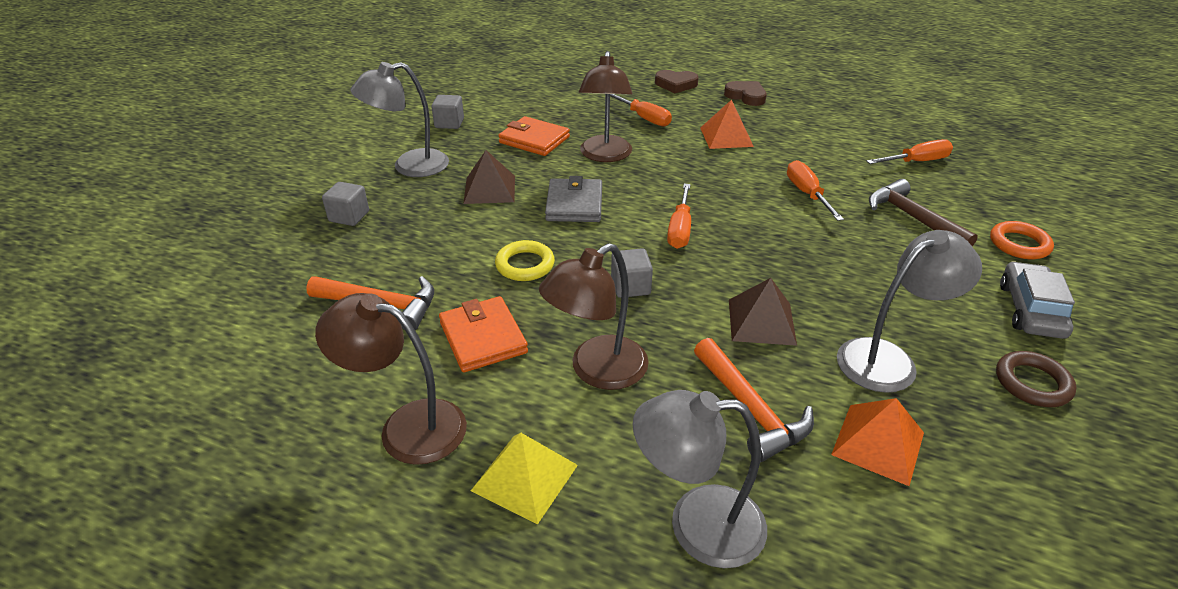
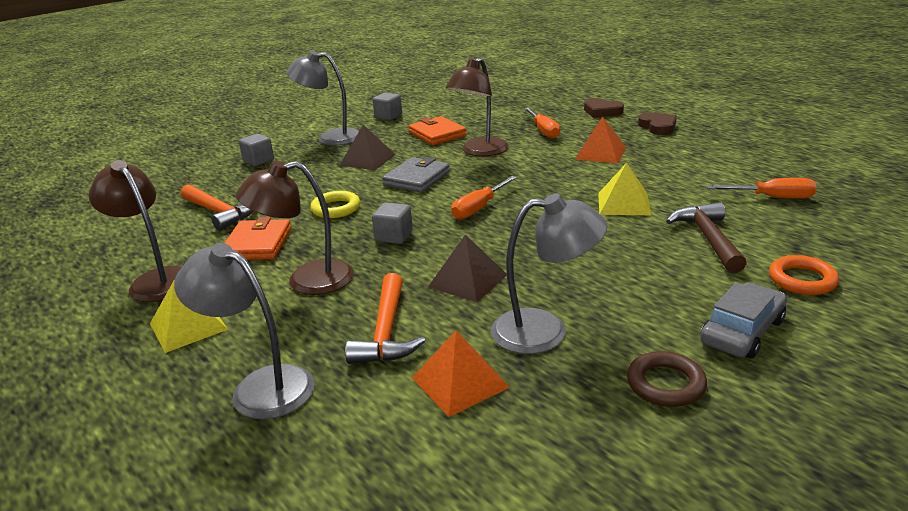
camera: 30 degrees right, 10 degrees down
orange screwdriver [787,160,844,221] -> yellow pyramid [598,163,651,215]

